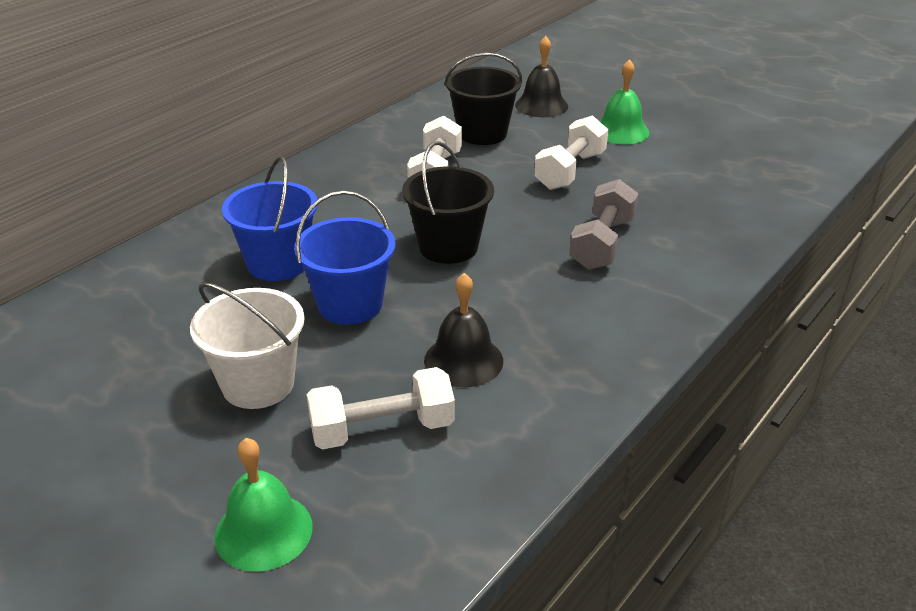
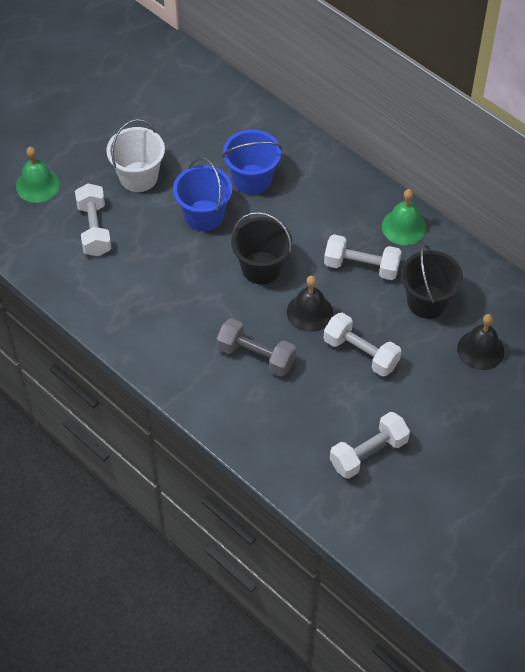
camera: 95 degrees right, 20 degrees up
black bell [424,273,503,387] -> black bell moved to [287,276,333,332]
green bell [600,59,649,144] -> green bell moved to [382,189,426,245]
none -> white dumbbell [330,412,410,479]

